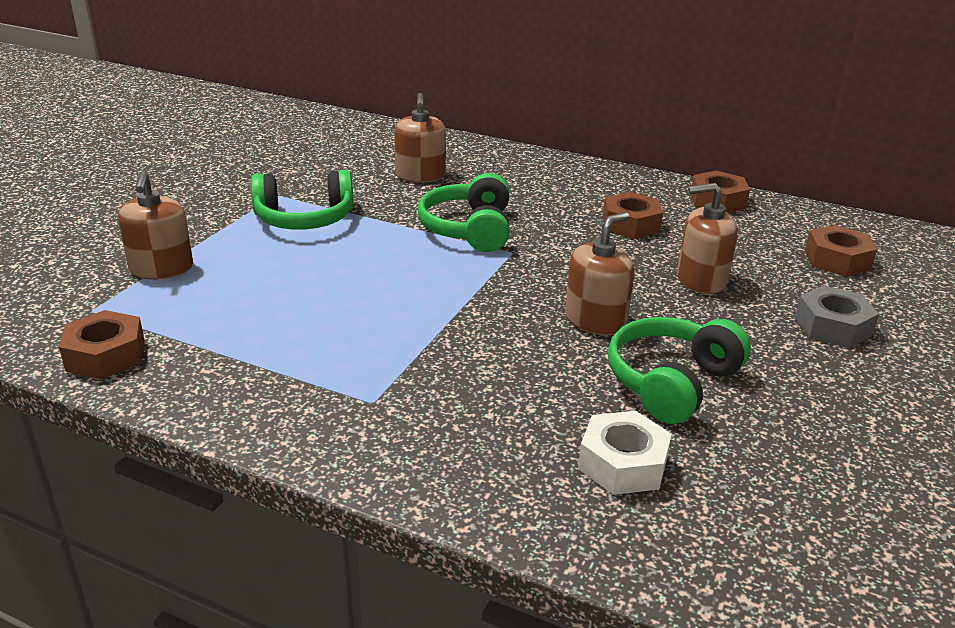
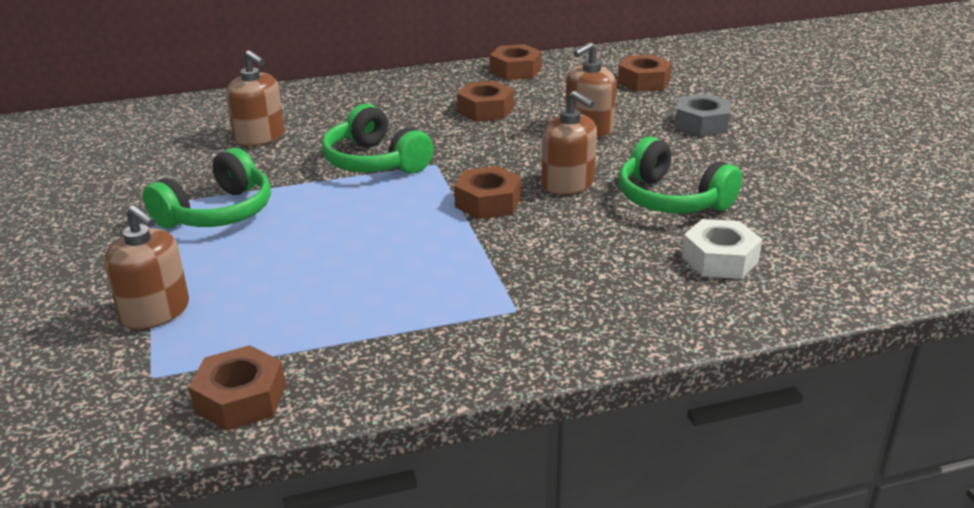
camera: 40 degrees left, 0 degrees up
brown soap dispenser [565,212,634,335] -> brown soap dispenser turned 135 degrees clockwise [541,91,597,195]
green headphones [608,317,751,424] -> green headphones turned 45 degrees counterclockwise [619,137,742,213]
none -> brown nut [454,166,521,219]

